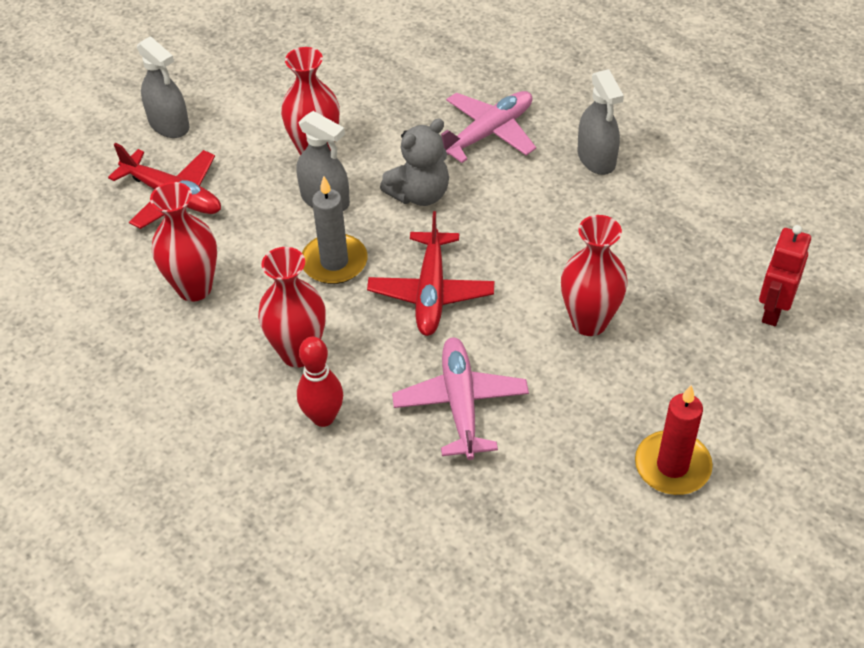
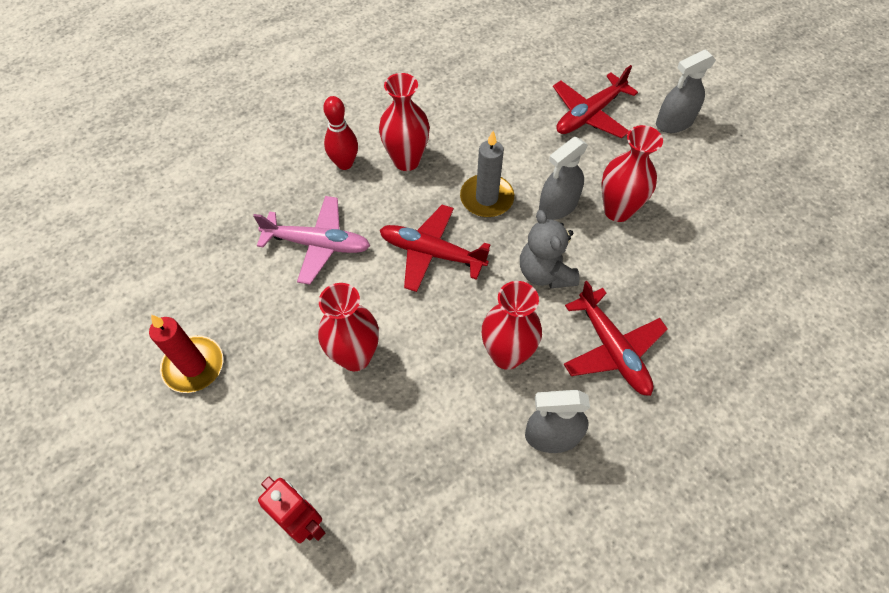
camera: 105 degrees right, 10 degrees up
red vase [150,182,217,302] -> red vase moved to [482,281,542,370]
pink plane [441,91,536,163] -> red plane [564,281,668,396]

